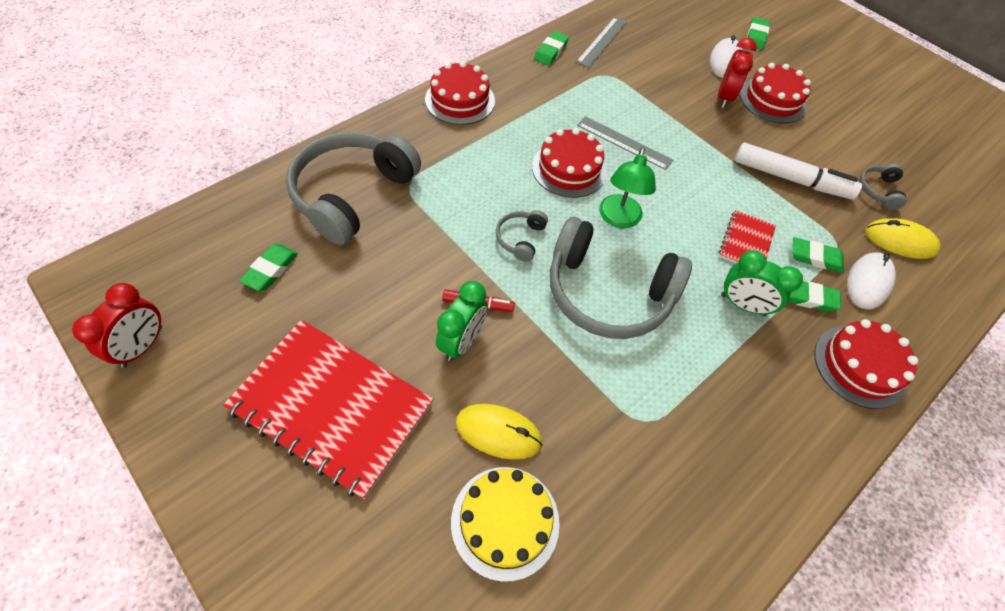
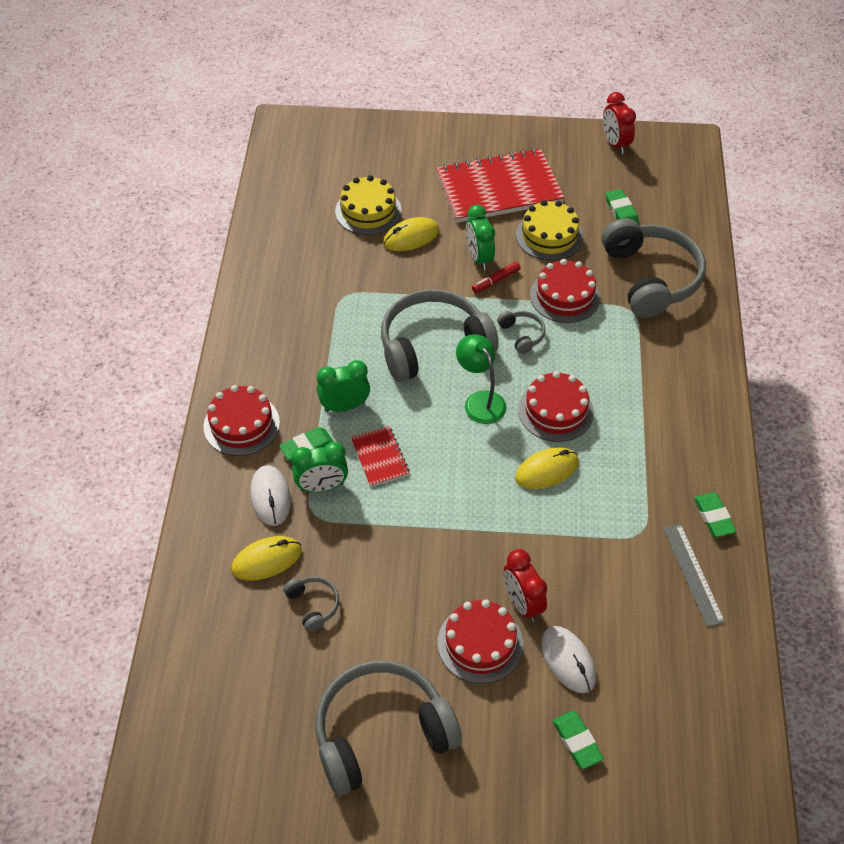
camera: 140 degrees right, 5 degrees down
red cake [425,61,495,125] -> red cake moved to [530,259,600,323]
grey ruler [577,116,673,170] -> yellow mouse [515,447,579,489]
white marker [735,143,862,200] -> none
green eraser [792,237,844,273] -> green clock [291,442,348,492]
none -> grey headphones [315,660,462,796]
none -> yellow cake [516,200,583,261]

